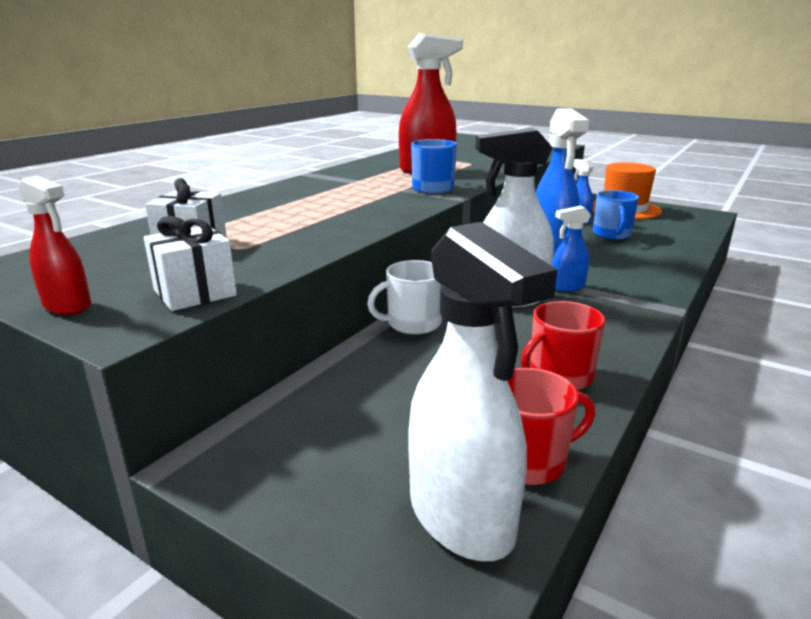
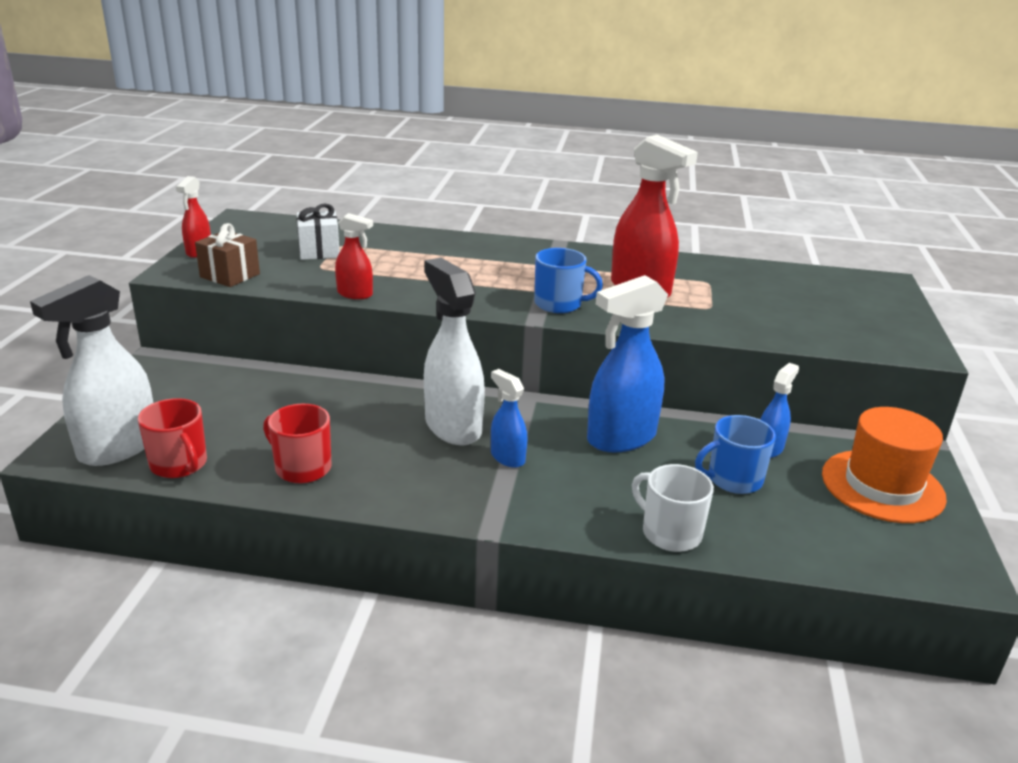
camera: 65 degrees right, 5 degrees up
white gift [144,216,237,311] -> brown gift [195,223,260,287]
white mug [367,260,442,335] -> white mug moved to [632,464,714,552]
none -> red spray bottle [335,213,373,299]

